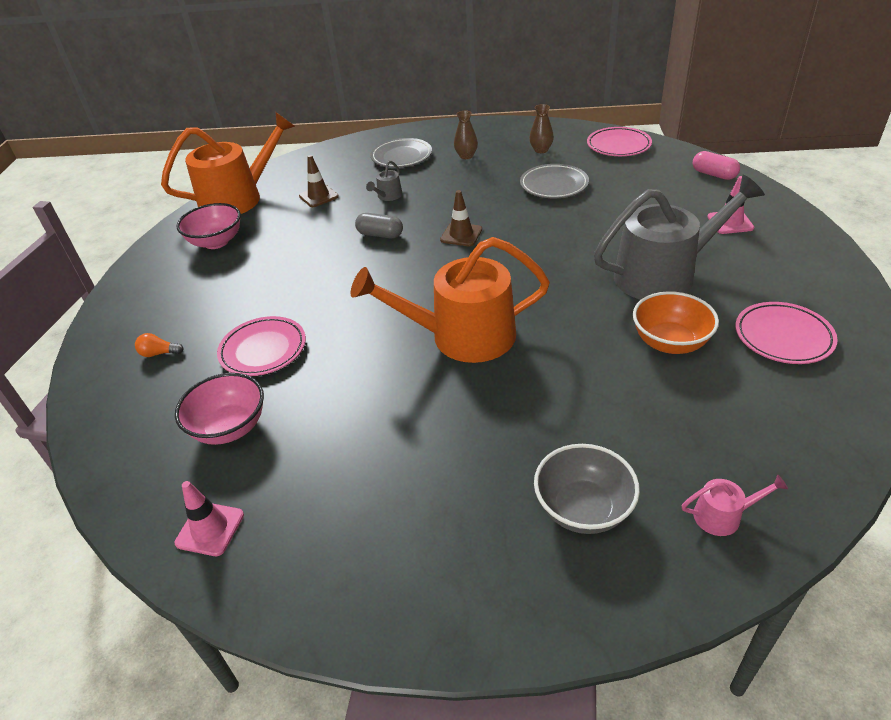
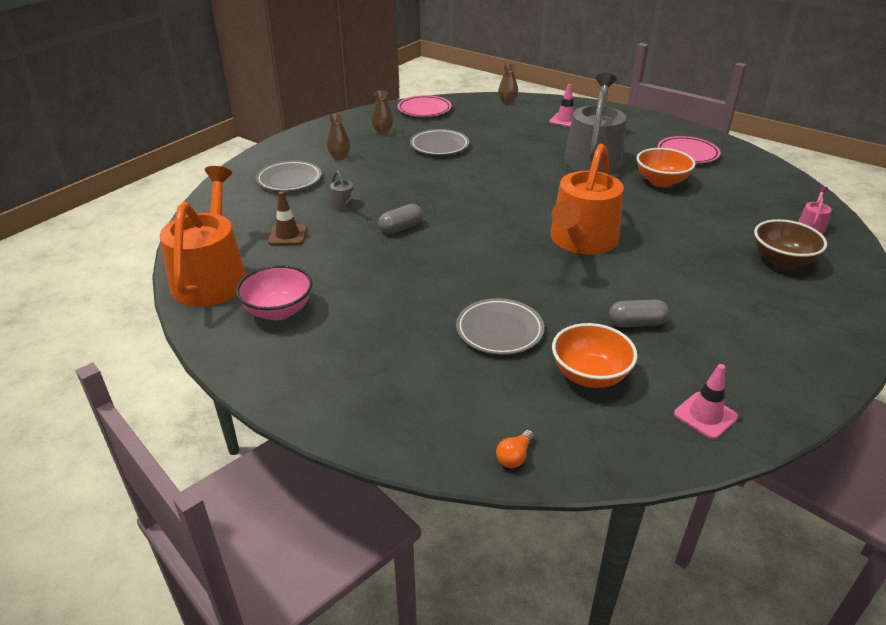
camera: 60 degrees left, 5 degrees down
orange light bulb [135,333,184,357] -> orange light bulb moved to [496,430,535,468]
pink bowl [175,373,264,445] -> orange bowl [552,323,637,388]
pink plate [217,316,306,376] -> grey plate [456,298,544,355]
brown traffic cone [440,190,482,246] -> none
grey bowl [534,444,640,534] -> brown bowl [754,219,827,268]
pink capsule [693,151,740,180] -> brown vase [498,64,518,105]
none -> grey capsule [609,300,669,327]

